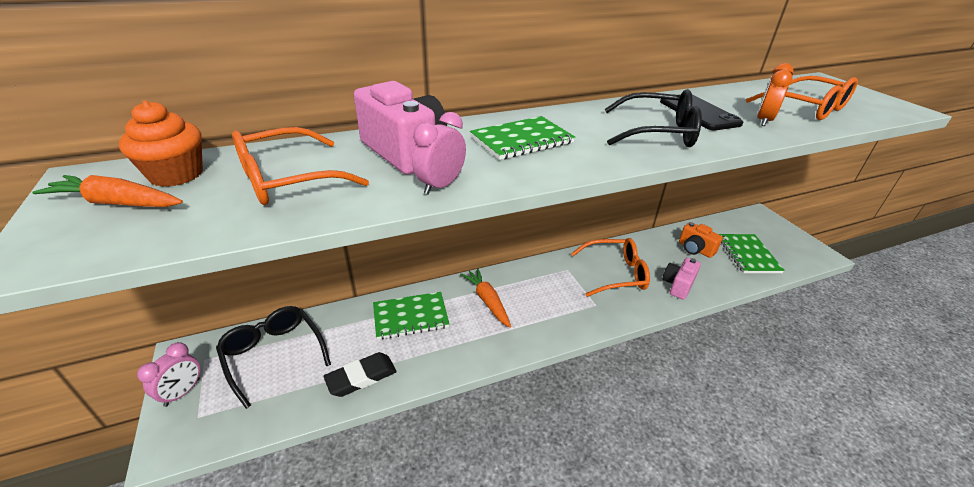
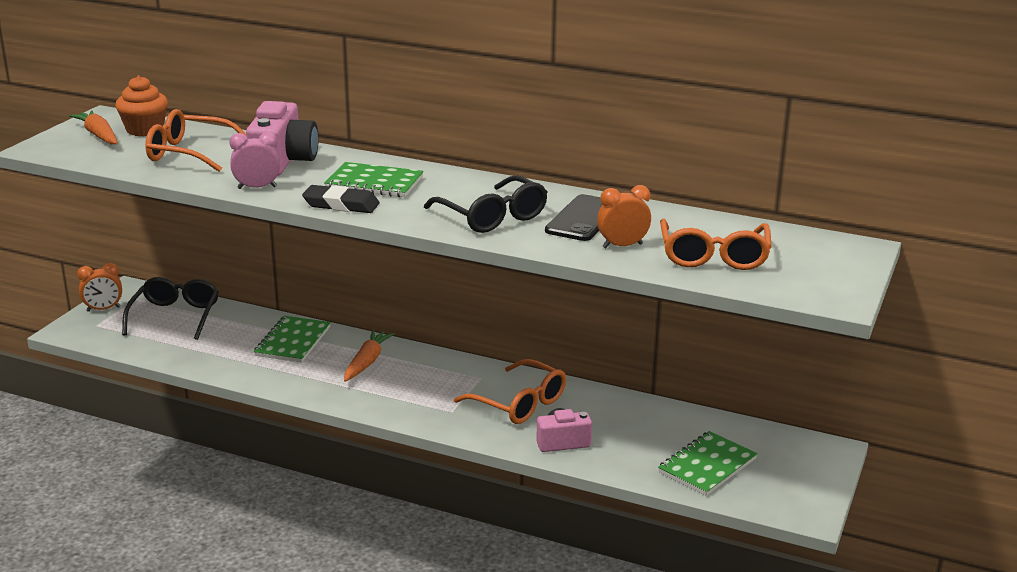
camera: 45 degrees right, 10 degrees down
pink clock [137,342,200,407] -> orange clock [77,263,122,312]
black eraser [323,352,397,397] -> black eraser moved to [302,185,380,213]
green notebook [373,292,449,340] -> green notebook turned 75 degrees clockwise [254,316,331,363]
orange camera [679,222,723,258] -> none

